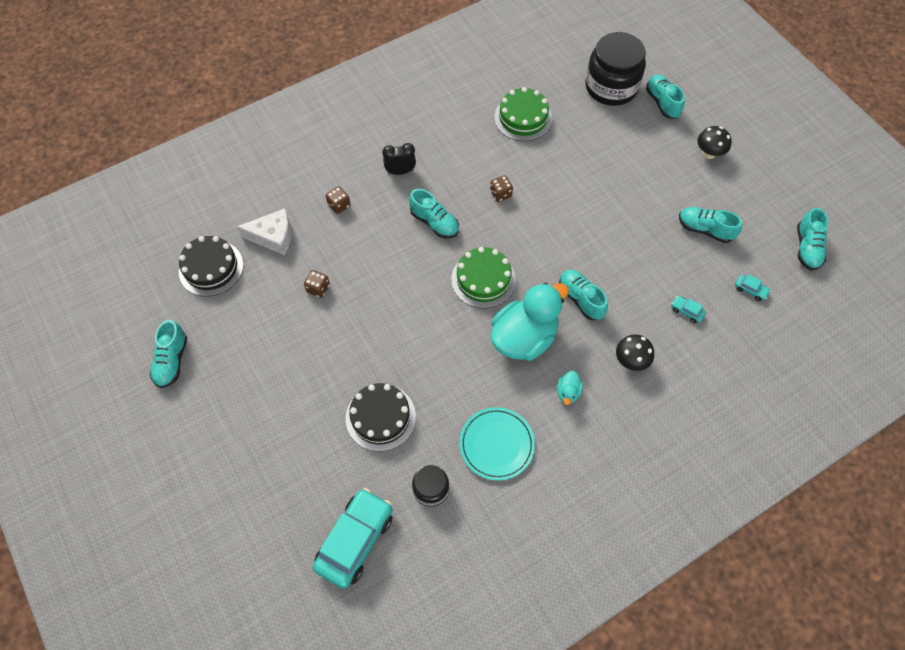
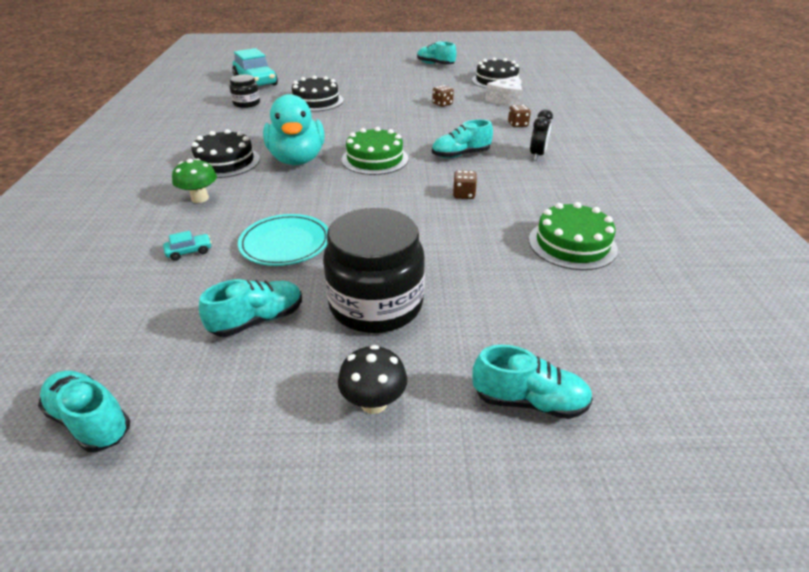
camera: 120 degrees right, 25 degrees down
turquoise plate [459,407,535,480] -> turquoise plate moved to [238,214,328,266]
turquoise duck [557,371,583,405] -> black cake [191,129,260,178]
turquoise shoe [559,270,608,320] -> none
black jar [585,32,646,106] -> black jar moved to [323,208,425,333]
black mushroom [616,334,654,371] -> green mushroom [172,159,217,203]
turquoise car [735,274,771,301] -> none

